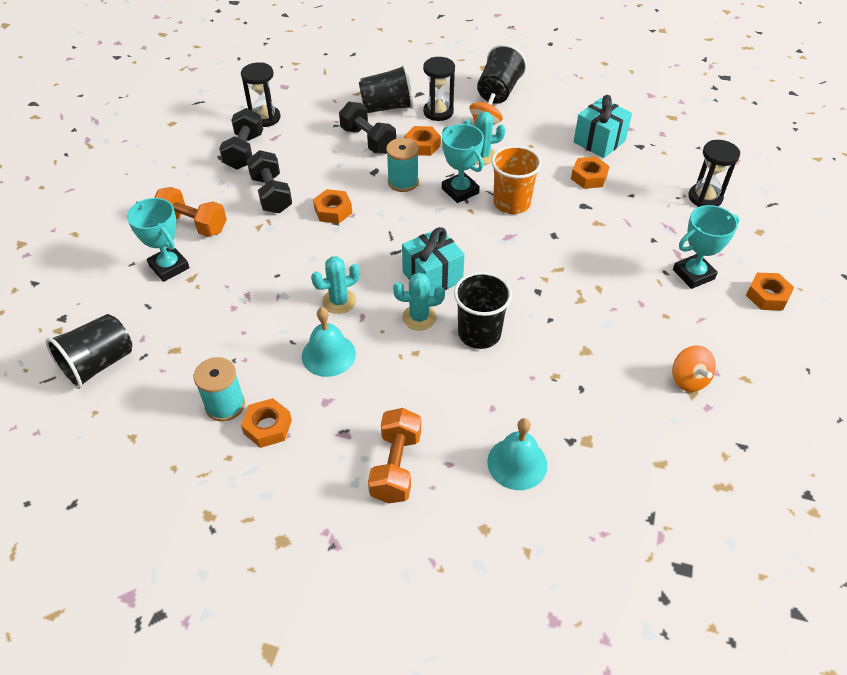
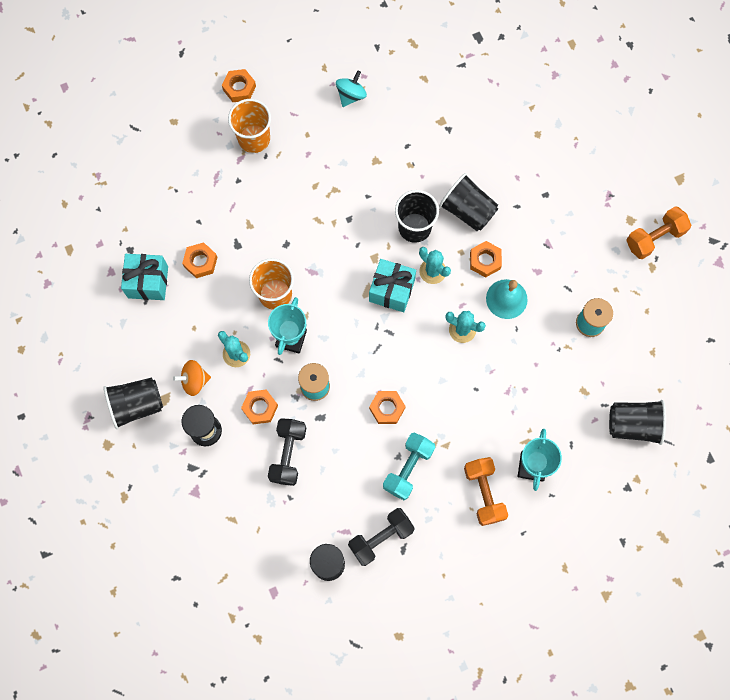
camera: 130 degrees left, 25 degrees up
orange nut [241,398,292,448] -> orange nut moved to [470,241,502,278]
black dumbbell [247,150,292,213] -> turquoise dumbbell [383,433,435,500]
black cup [359,65,413,113] -> black cup moved to [439,173,498,231]
orange dumbbell [368,408,421,503] -> orange dumbbell moved to [626,206,691,259]
turquoise bell [487,418,547,490] -> none
orange spinning top [672,345,716,392] -> turquoise spinning top [336,70,367,107]
turquoise trophy [673,205,740,289] -> orange cup [228,99,271,153]
black hourglass [688,140,740,207] -> none

